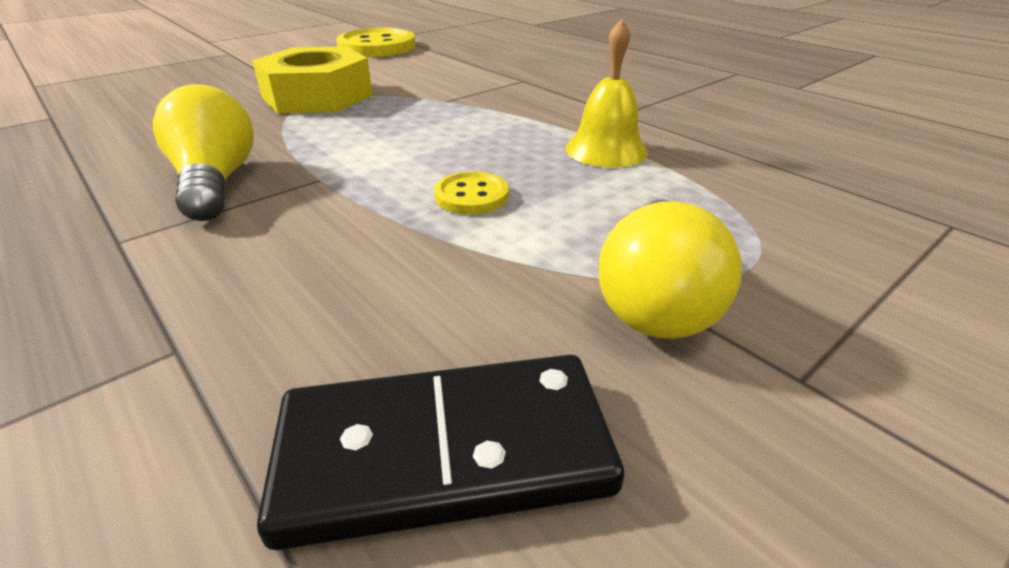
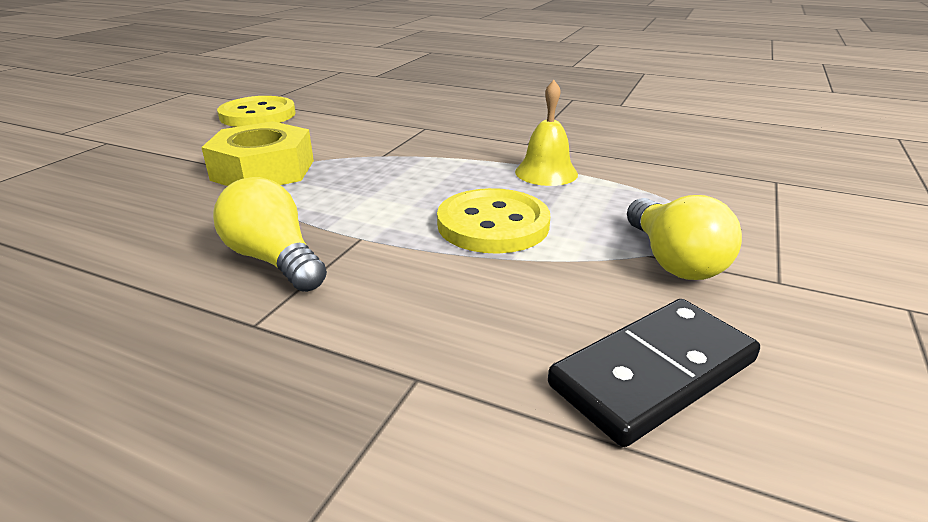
camera: 25 degrees left, 5 degrees down
yellow button [434,171,509,214] -> yellow button [437,188,550,254], size x1.94

